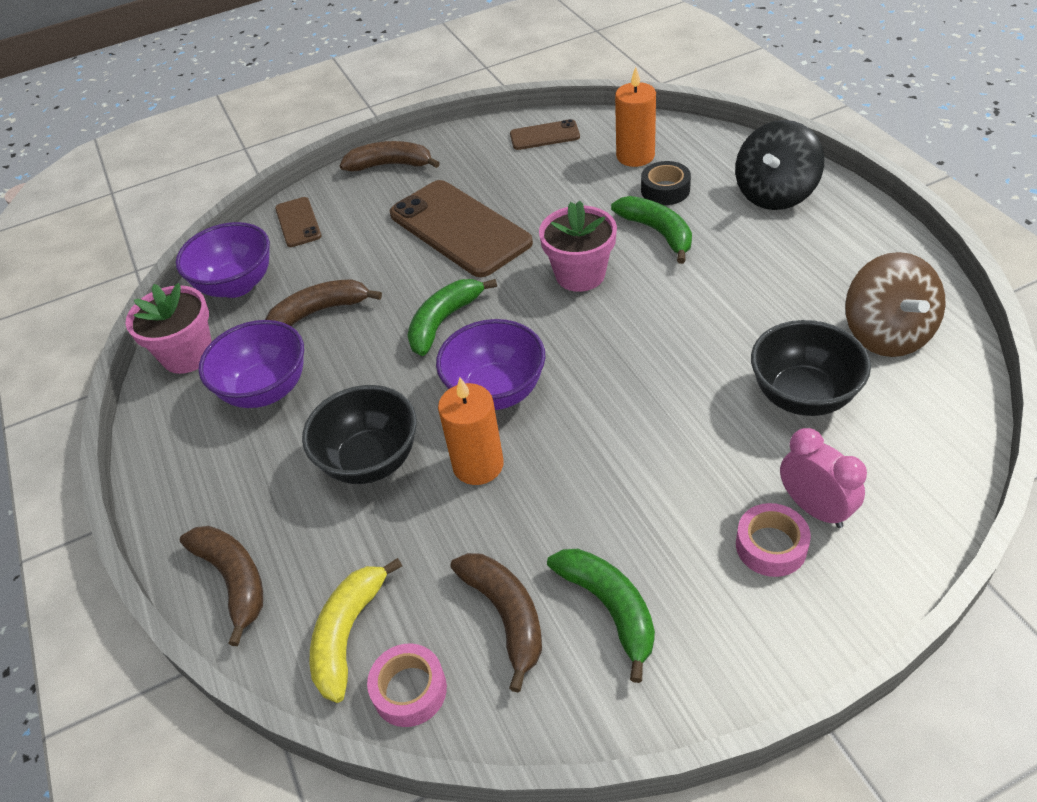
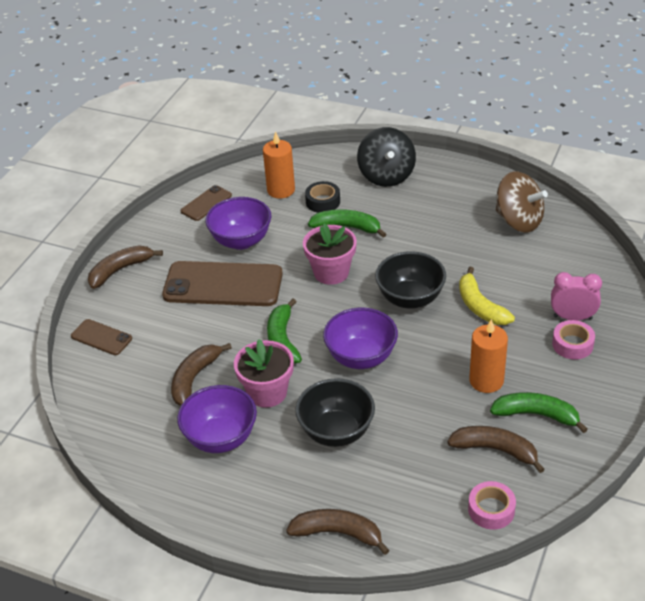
camera: 45 degrees left, 5 degrees down
pink flower pot [126,283,212,374] -> pink flower pot moved to [234,339,294,408]
purple bowl [175,222,270,298] -> purple bowl moved to [206,197,271,250]
yellow banana [310,558,402,703] -> yellow banana moved to [459,267,515,325]
orange candle [438,378,504,485] -> orange candle moved to [469,319,508,393]
black bowl [751,320,871,416] -> black bowl moved to [375,251,446,309]

